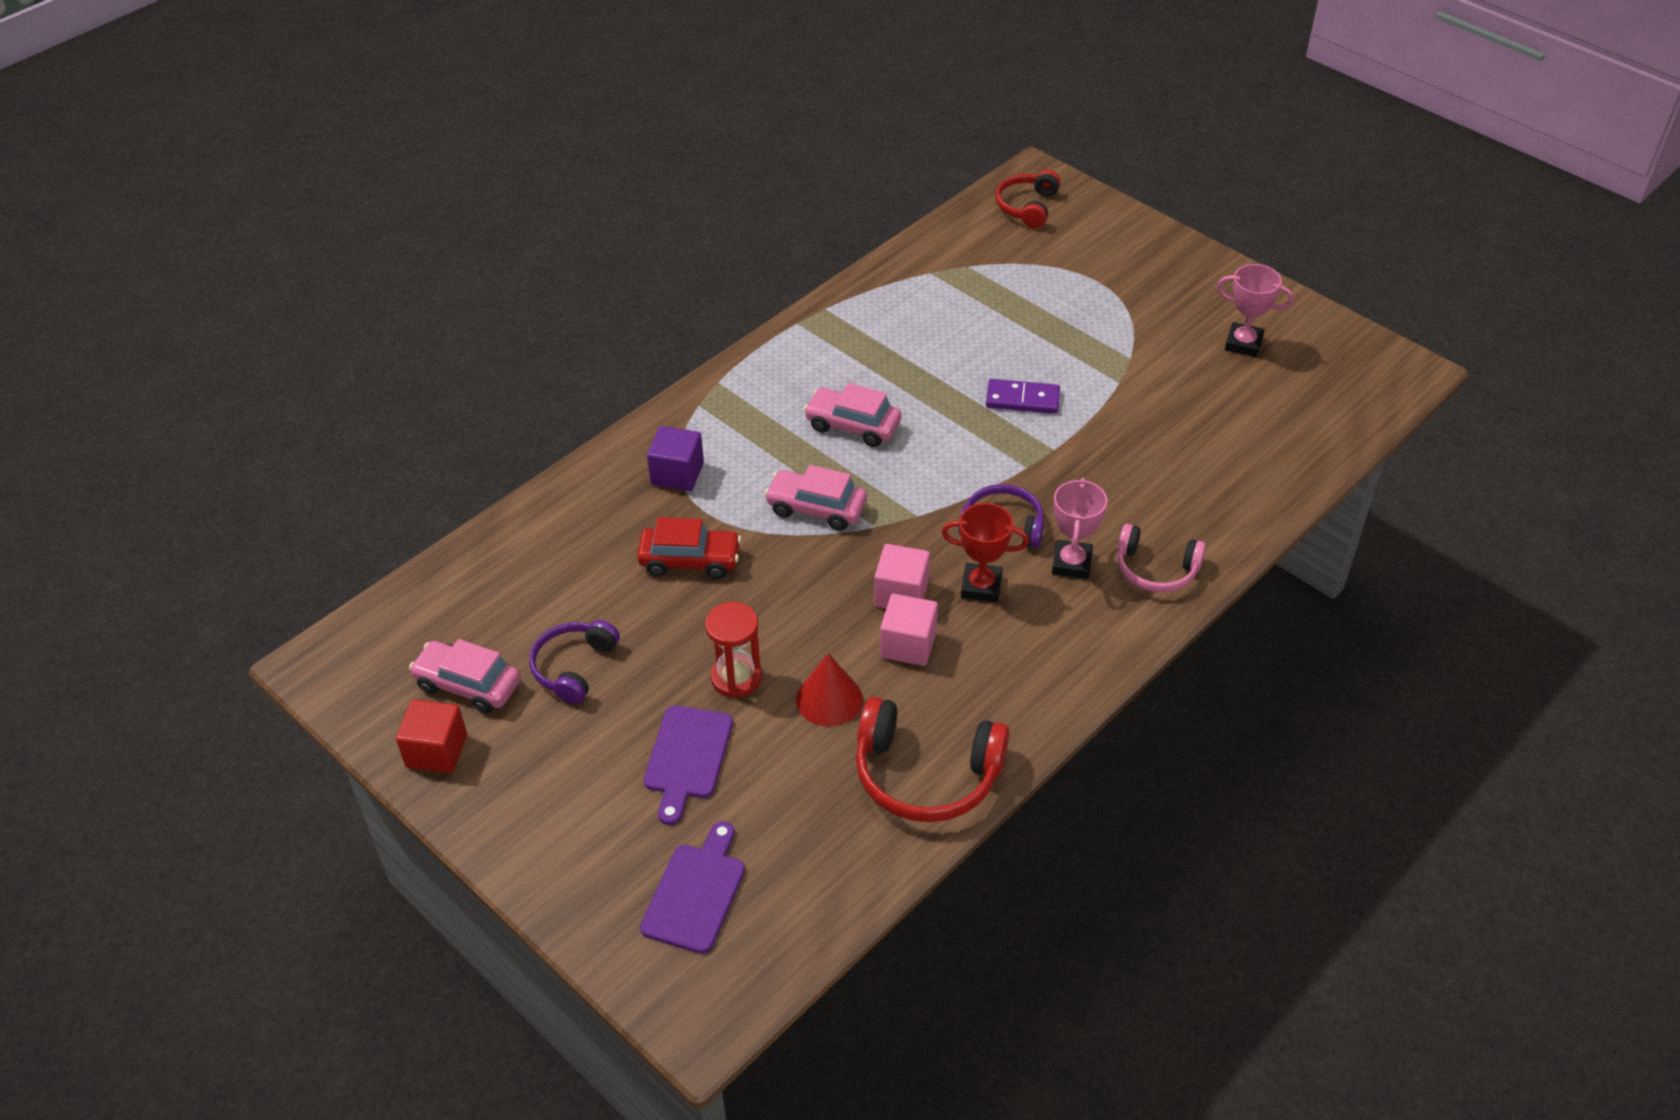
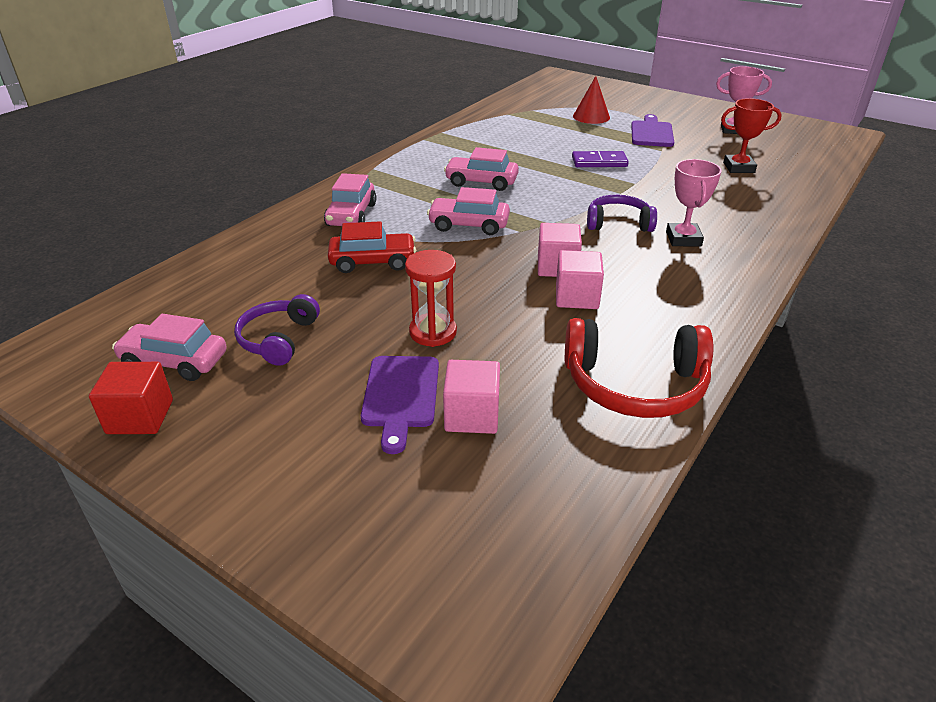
camera: 10 degrees left, 10 degrees down
purple cutting board [640,821,745,954] -> purple cutting board moved to [631,114,674,147]
purple cube [647,426,704,491] -> pink car [324,173,377,226]
red cone [796,653,863,727] -> red cone moved to [573,76,610,124]
red trophy [942,503,1029,602] -> red trophy moved to [721,98,782,173]
red headphones [995,170,1061,228] -> none
pink headphones [1117,524,1206,592] -> none
none -> pink cube [443,360,500,434]

